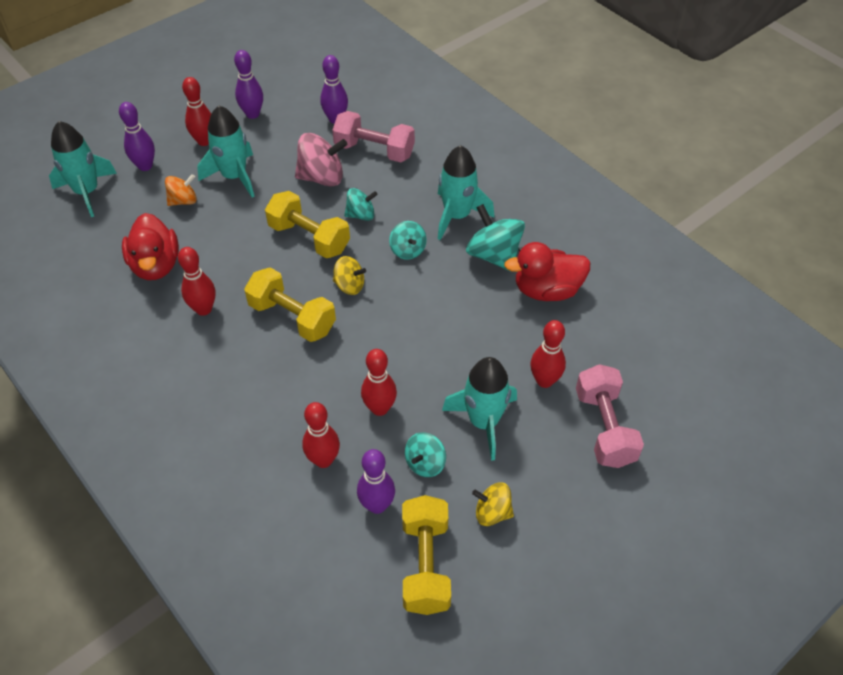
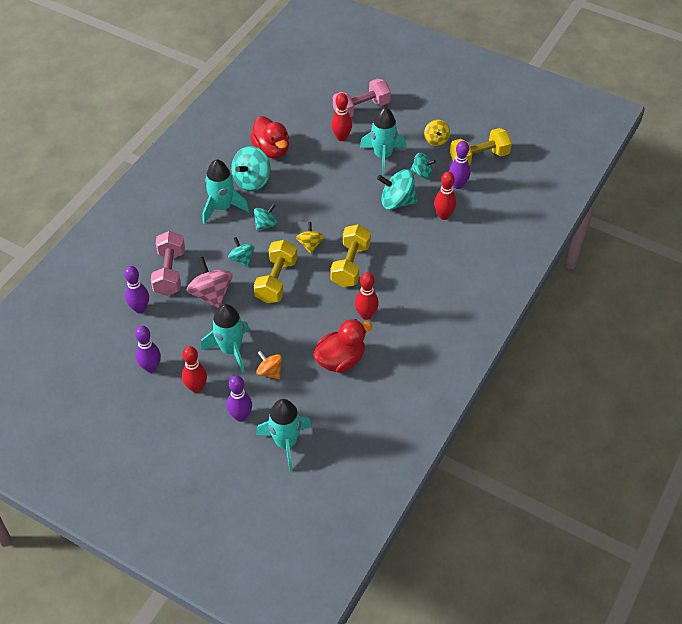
camera: 110 degrees left, 0 degrees up
red bowling pin [361,349,397,416] -> turquoise spinning top [377,169,418,210]

